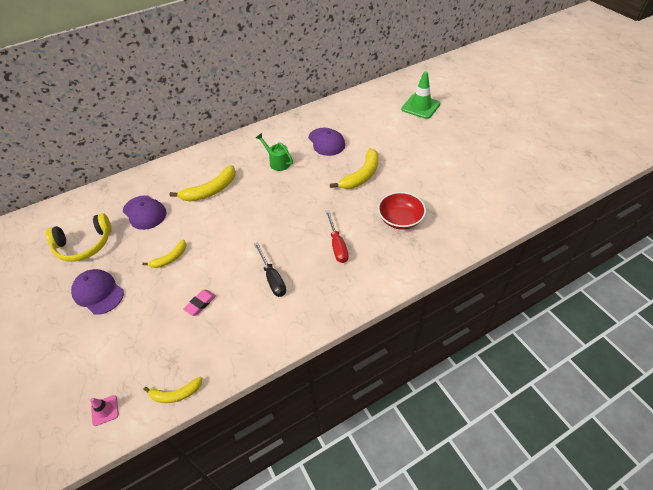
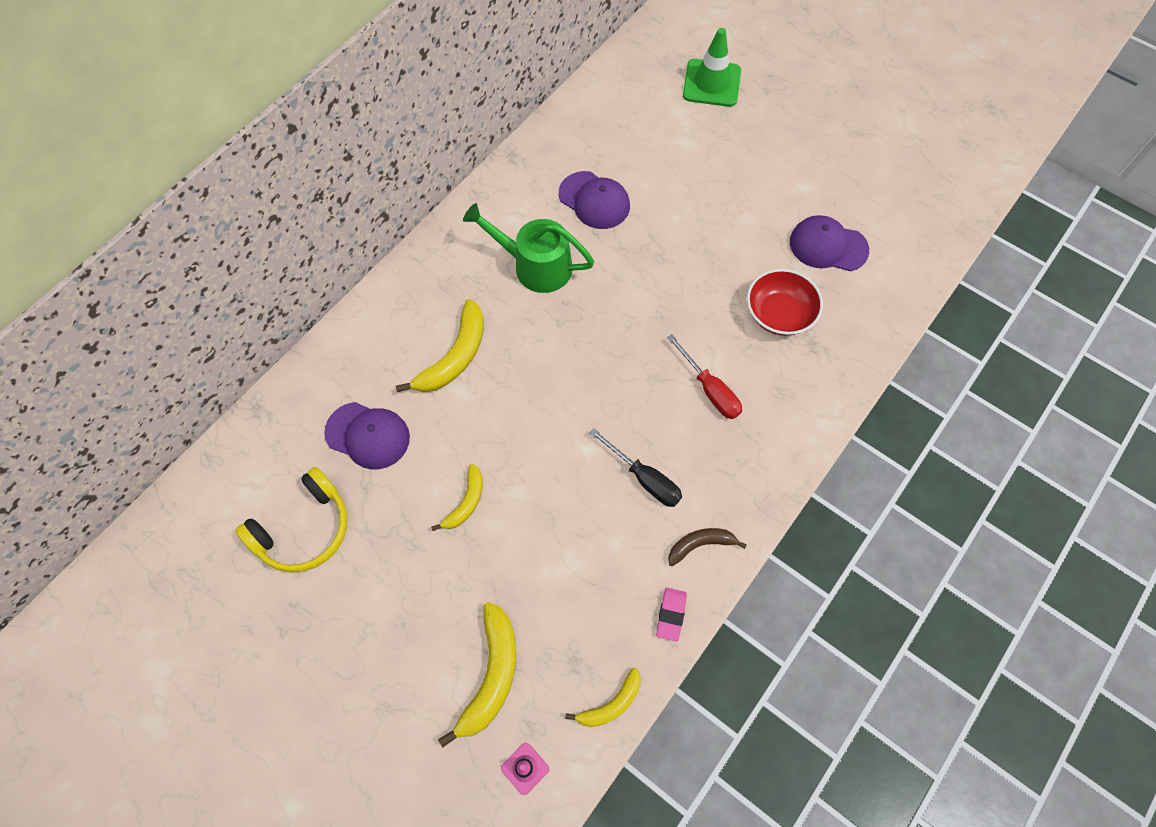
camera: 25 degrees left, 15 degrees up
purple cap [71,269,124,315] -> purple cap moved to [790,215,869,271]
pink eraser [183,290,216,316] -> pink eraser moved to [656,588,687,642]
green watering can [256,133,293,171] -> green watering can [463,203,594,293], size x1.55
yellow banana [330,148,379,189] -> yellow banana moved to [438,602,516,748]
none -> brown banana [668,528,747,566]

